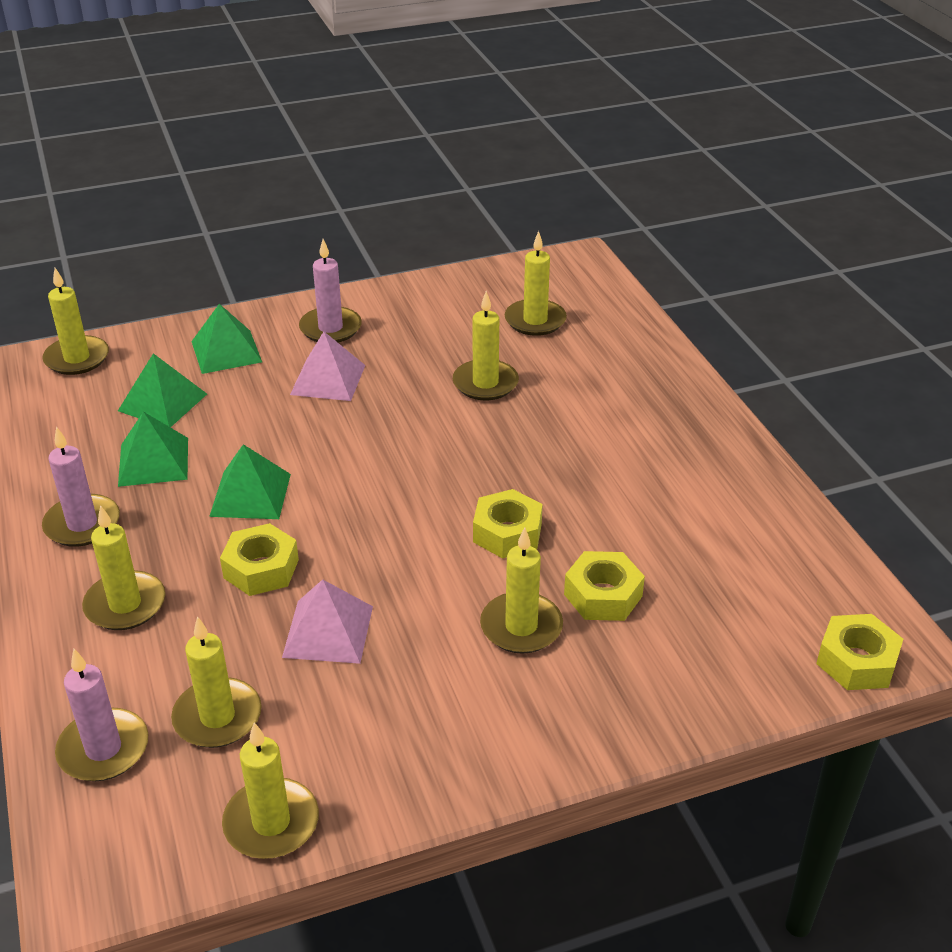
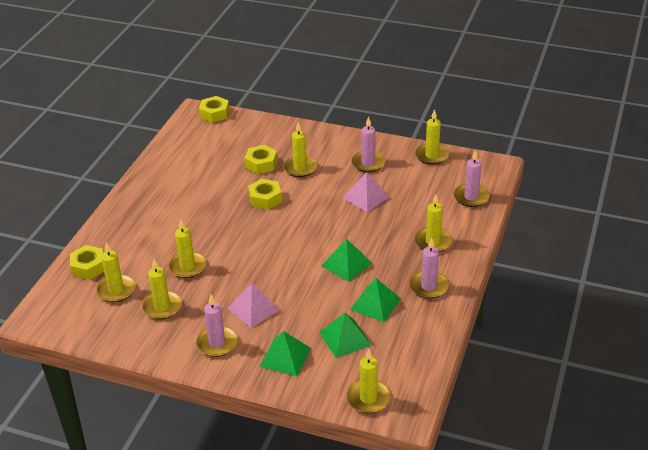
camera: 140 degrees left, 0 degrees up
yellow candle [171,616,262,748] -> yellow candle moved to [141,259,182,320]
yellow nut [220,523,299,596] -> yellow nut moved to [70,245,104,280]
none -> pink candle [351,116,385,172]

